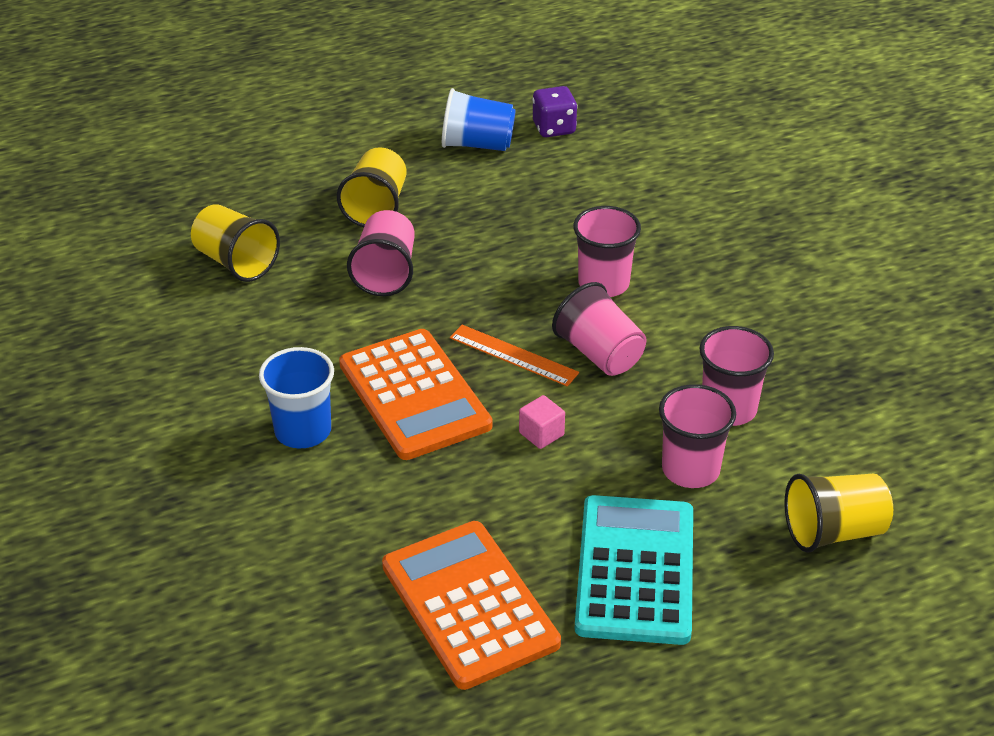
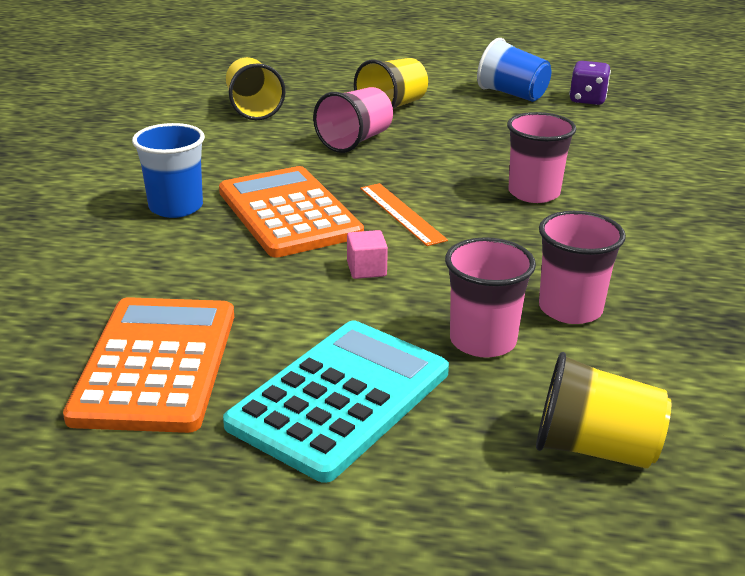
camera: 30 degrees right, 10 degrees down
orange calculator [339,329,492,460] -> orange calculator turned 150 degrees clockwise [219,166,364,258]
pink cup [552,282,647,376] -> none

